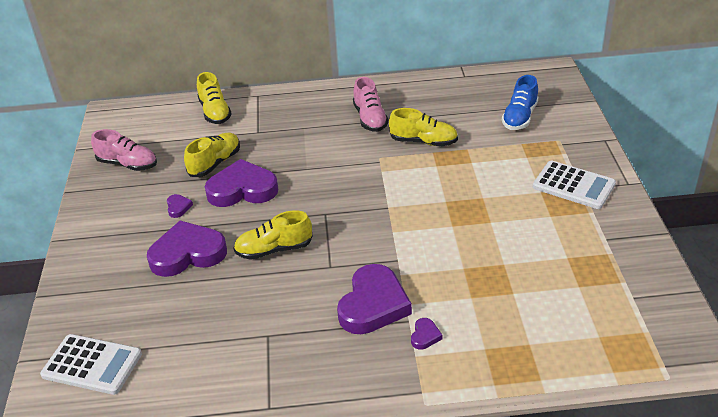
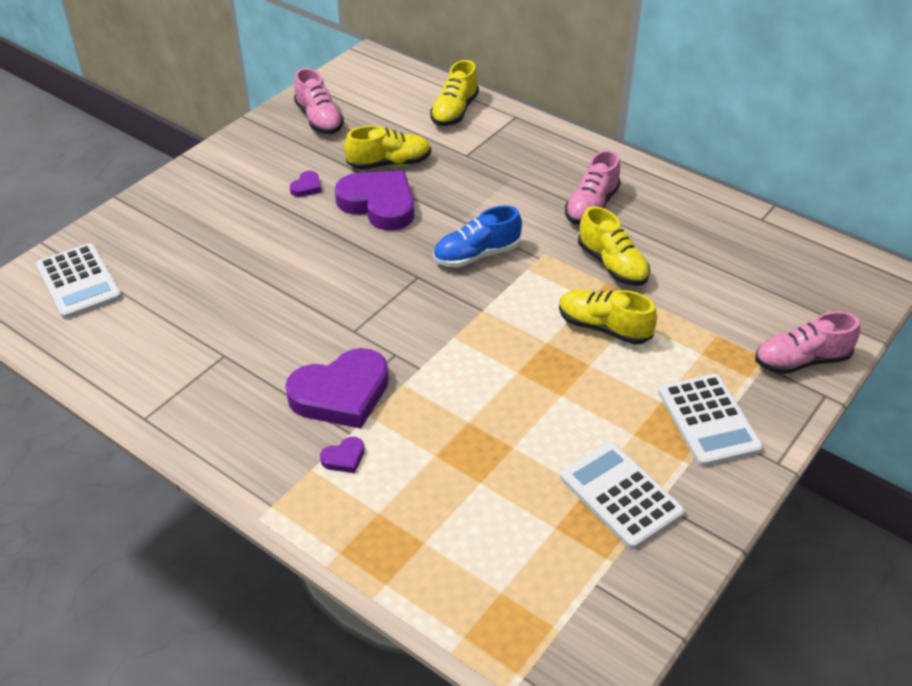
camera: 40 degrees right, 5 degrees up
purple heart [147,220,227,277] -> none
yellow shoe [233,210,312,260] -> yellow shoe moved to [559,290,657,345]
blue shoe [502,75,539,130] -> blue shoe moved to [433,205,522,268]
none -> white calculator [560,442,685,549]
none -> pink shoe [755,311,860,374]

